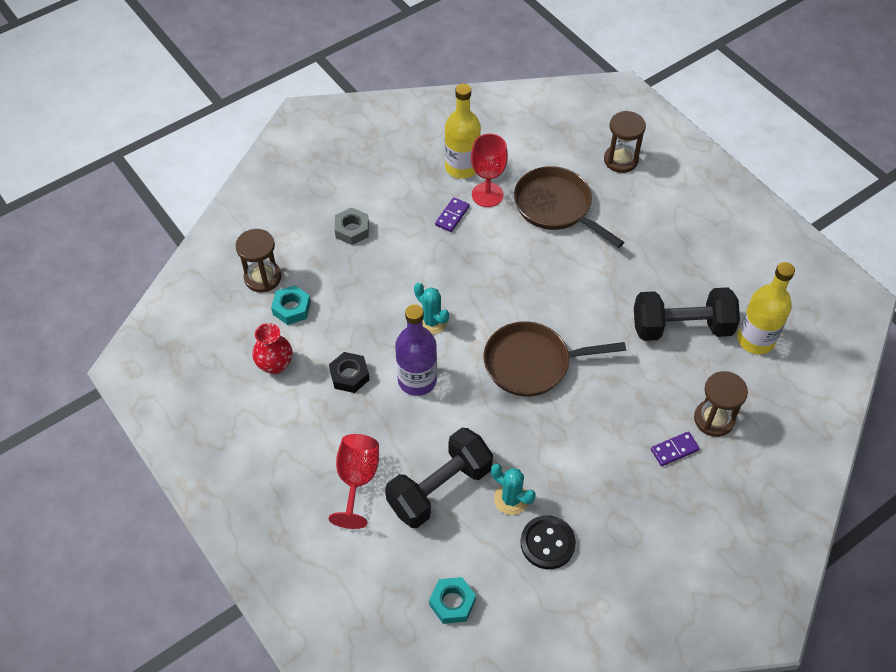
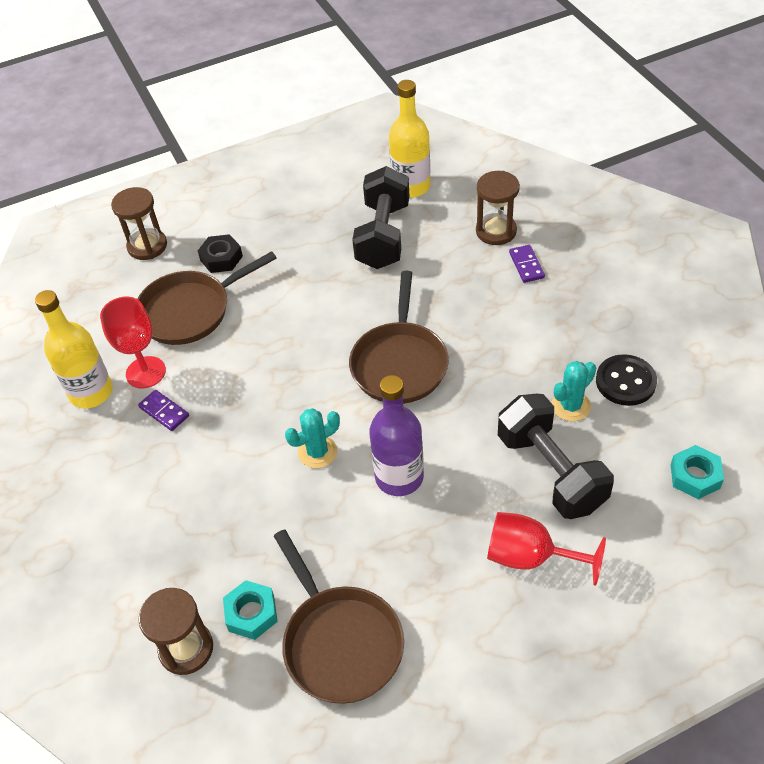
camera: 75 degrees left, 5 degrees down
red vase [252,323,292,374] -> brown pan [274,529,404,704]
black nut [329,352,370,393] -> black nut moved to [198,234,243,273]
grey nut [335,207,369,245] -> none

